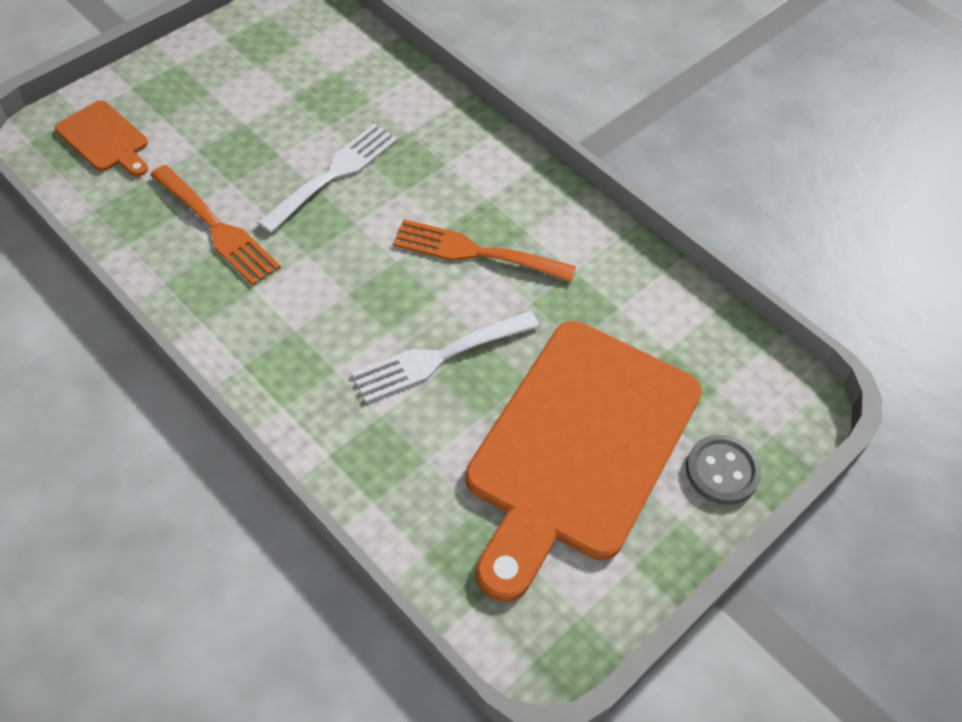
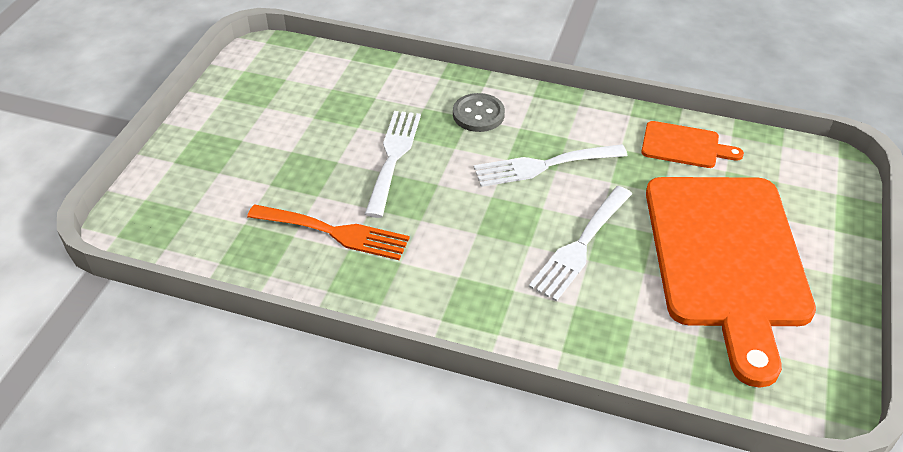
camera: 25 degrees left, 10 degrees down
orange cutting board [55,100,148,177] -> orange cutting board moved to [641,121,744,168]
orange fork [393,219,576,282] -> white fork [474,144,627,187]
grey button [686,435,761,505] -> grey button moved to [453,93,505,132]

